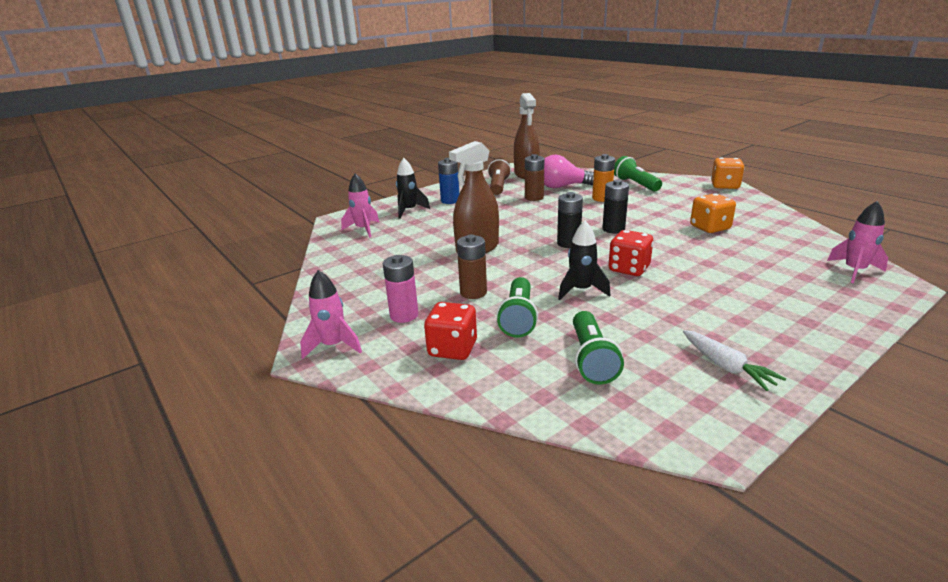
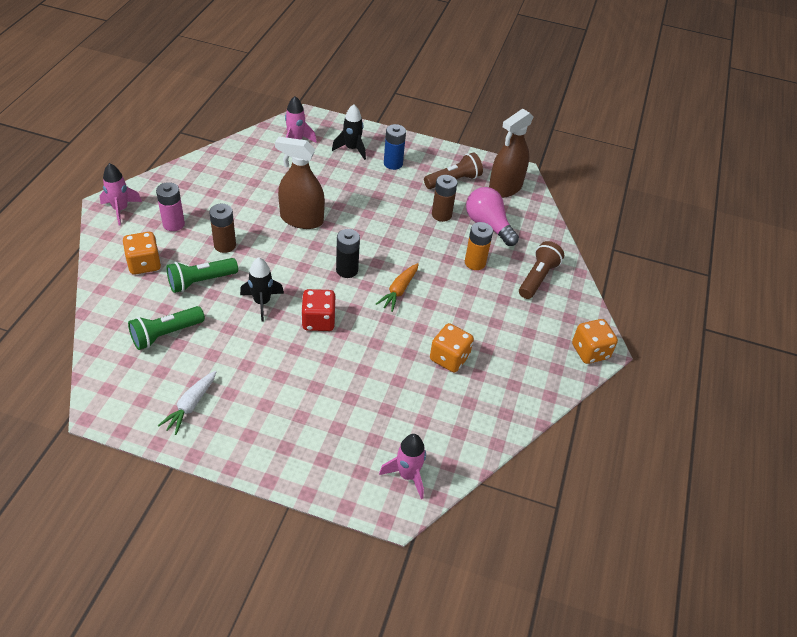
camera: 50 degrees right, 20 degrees up
red dice [424,302,477,360] -> orange dice [123,232,161,275]
black battery [602,180,629,233] -> orange carrot [376,263,419,312]
green flashlight [614,156,662,191] -> brown flashlight [519,241,564,299]

